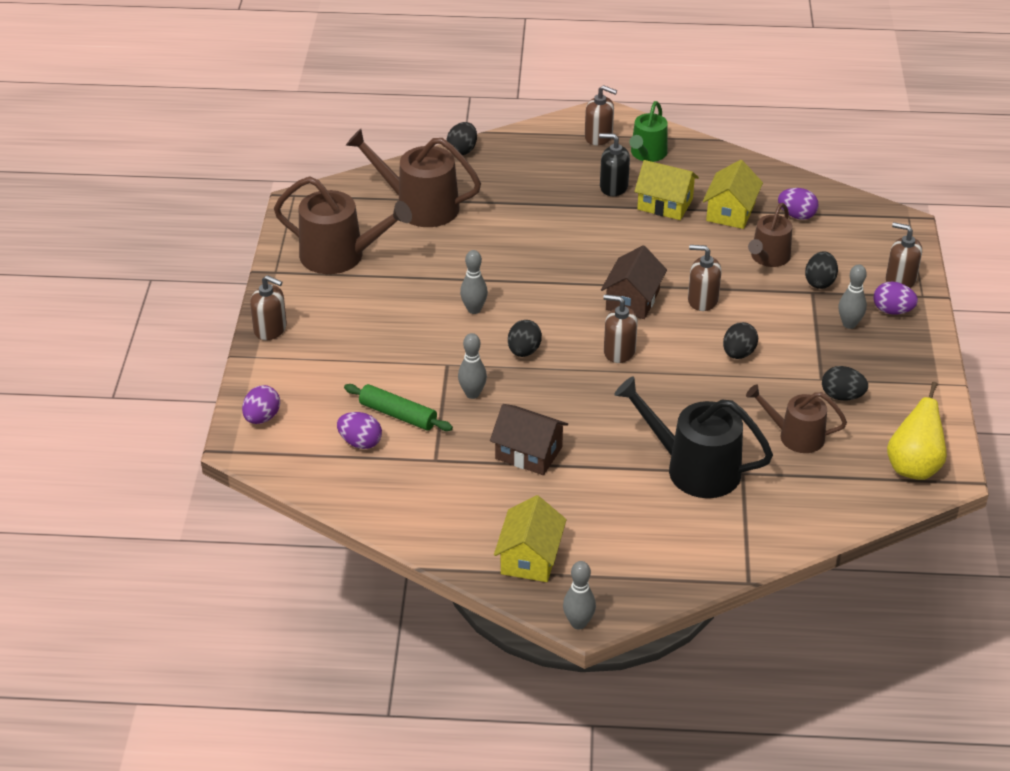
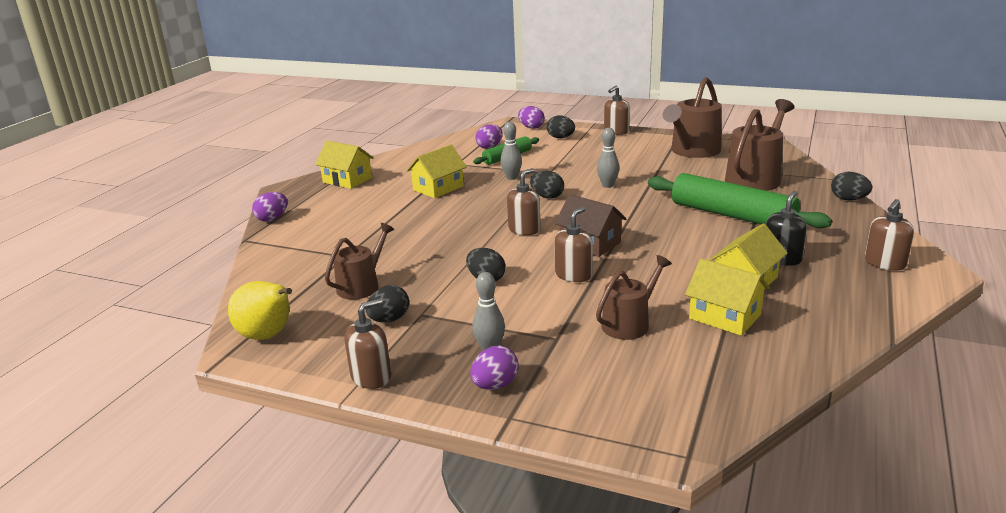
camera: 110 degrees right, 15 degrees down
brown house [490,404,568,475] -> yellow house [406,145,467,198]
grey bowling pin [563,561,596,629] -> none
black watering can [614,376,773,498] -> none
green watering can [630,101,668,162] -> none
brown watering can [748,203,792,267] -> brown watering can turned 90 degrees clockwise [596,255,672,340]
purple egg [778,188,819,220] -> purple egg moved to [252,192,288,222]
black egg [805,251,838,289] -> black egg moved to [547,115,575,138]
brown soap dispenser [886,222,922,288] -> brown soap dispenser moved to [344,299,391,389]
none -> green rolling pin [648,173,832,228]

